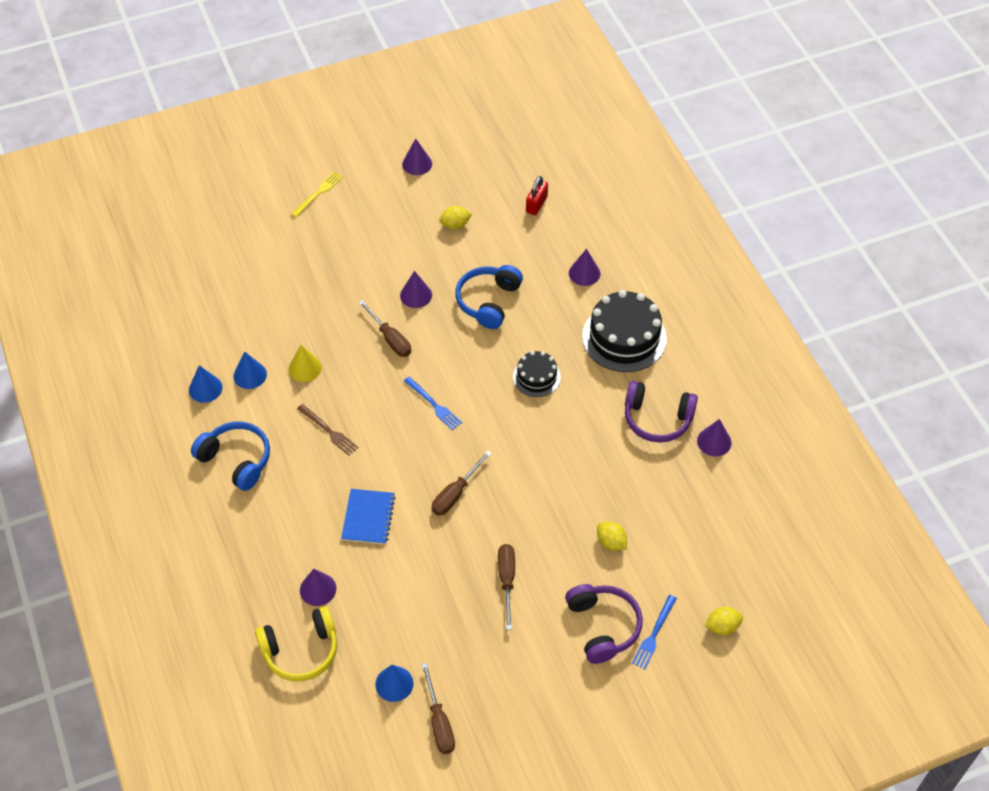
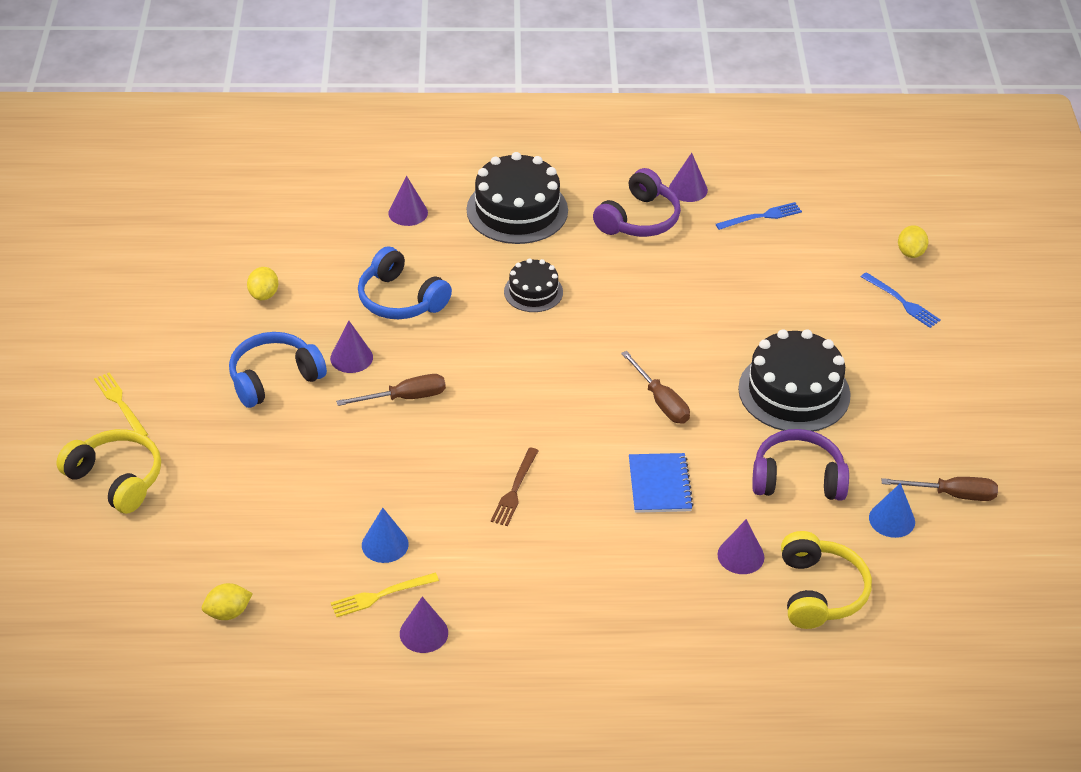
camera: 70 degrees left, 10 degrees down
blue cone [189,365,223,403] -> yellow fork [331,573,439,617]
blue headphones [191,422,270,491] -> blue headphones moved to [229,332,327,408]
yellow cone [288,345,322,382] -> none
brown fork [297,404,359,456] -> brown fork turned 135 degrees clockwise [491,448,539,526]
blue notebook [341,489,395,544] -> blue notebook turned 60 degrees clockwise [629,453,694,513]
purple cone [402,138,432,175] -> purple cone moved to [400,596,448,653]
blue fork [404,377,462,430] -> blue fork moved to [716,202,802,230]
brown screwdriver [498,544,515,630] -> black cake [738,329,851,431]
red padlock [526,176,548,215] -> none
purple headphones [565,584,643,664] -> purple headphones moved to [752,429,849,501]
yellow lemon [597,522,627,551] -> yellow lemon moved to [202,583,253,620]
none -> yellow headphones [56,429,161,514]

